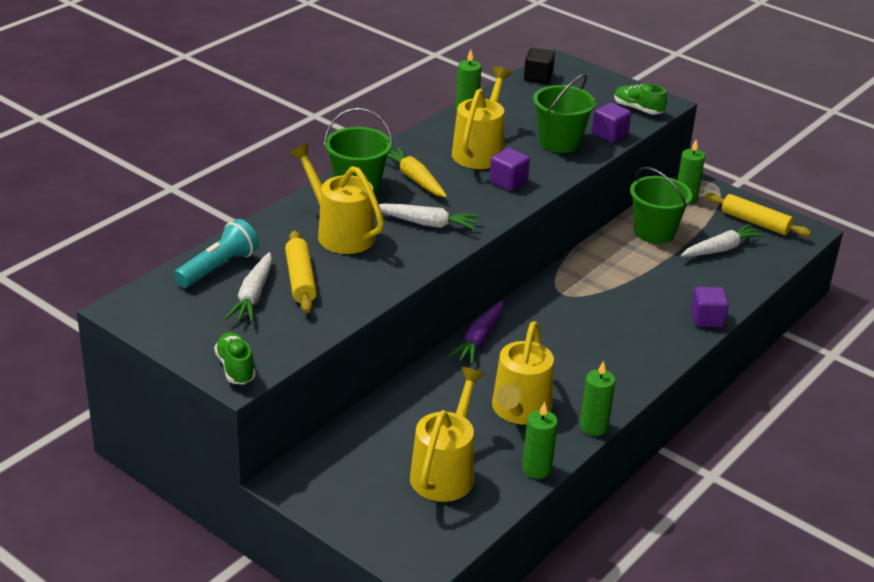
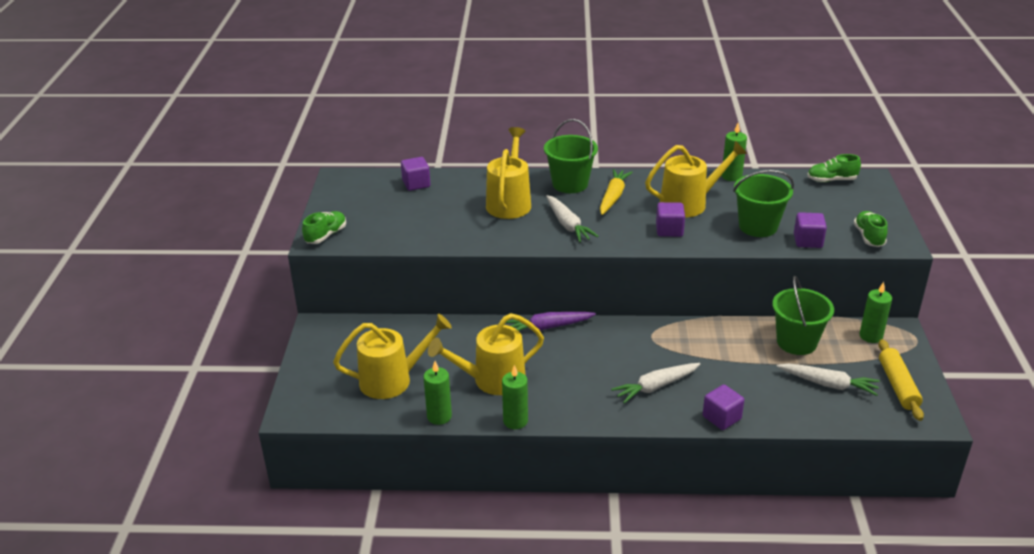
camera: 55 degrees right, 0 degrees up
turquoise flashlight [174,219,259,288] -> purple cube [401,157,430,191]
white carrot [225,252,272,323] -> white carrot moved to [611,363,700,403]
yellow rolling pin [285,231,317,313] -> none
black cube [524,48,555,84] -> green shoe [807,154,861,182]

